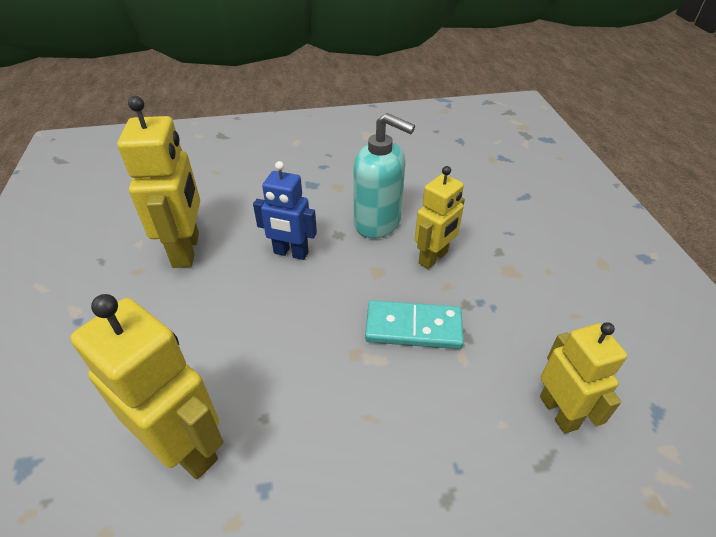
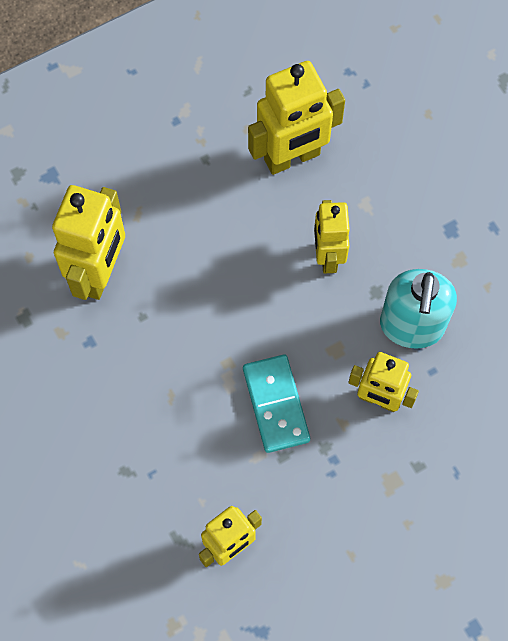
camera: 70 degrees right, 25 degrees up
blue robot [253,161,317,260] -> yellow robot [314,200,350,274]

